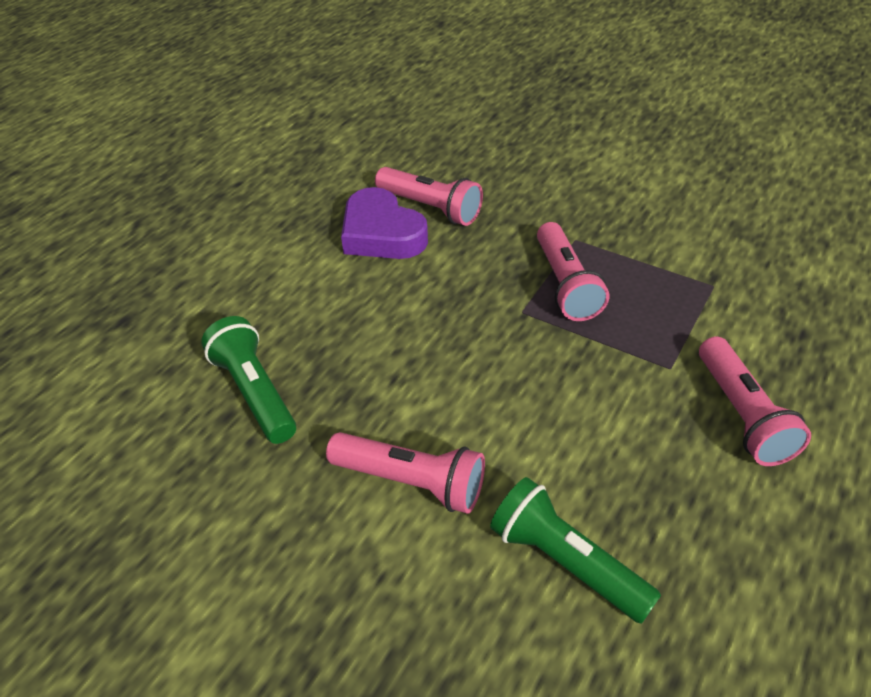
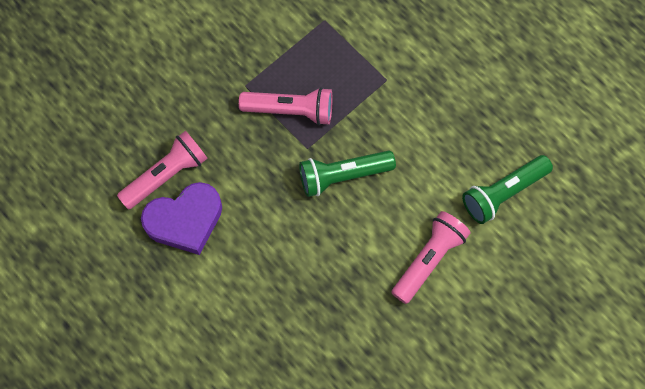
camera: 75 degrees left, 25 degrees up
green flashlight [201,316,296,444] -> green flashlight moved to [299,150,396,197]
pink flashlight [699,336,811,466] -> none

